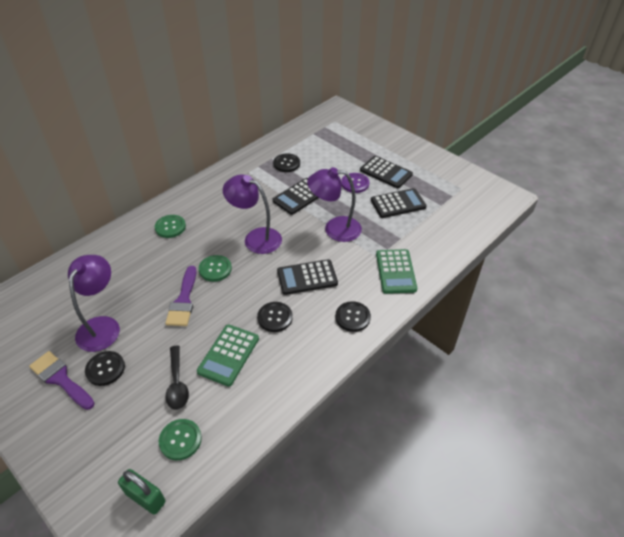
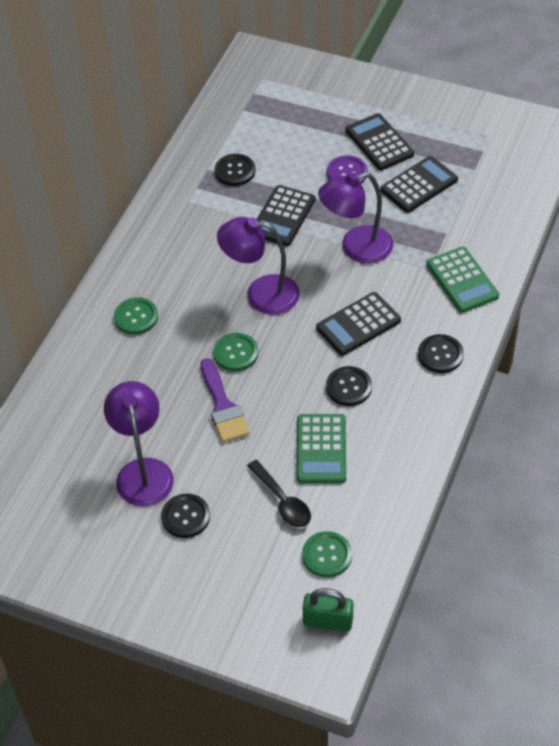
camera: 20 degrees left, 5 degrees up
purple brush [29,351,95,410] -> none
black calculator [360,156,413,188] -> black calculator turned 135 degrees counterclockwise [345,113,414,170]

